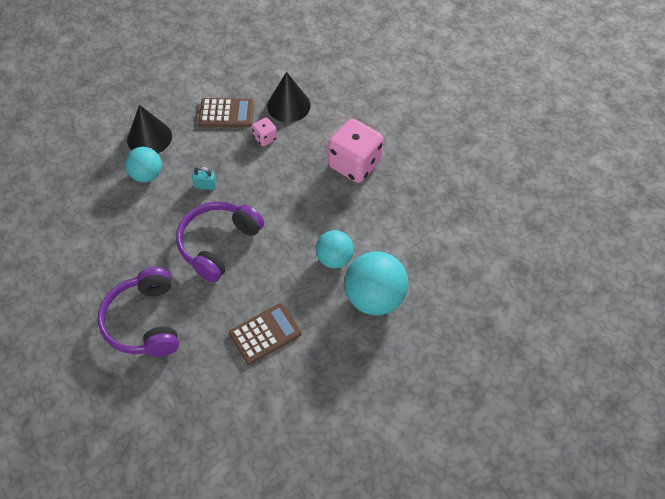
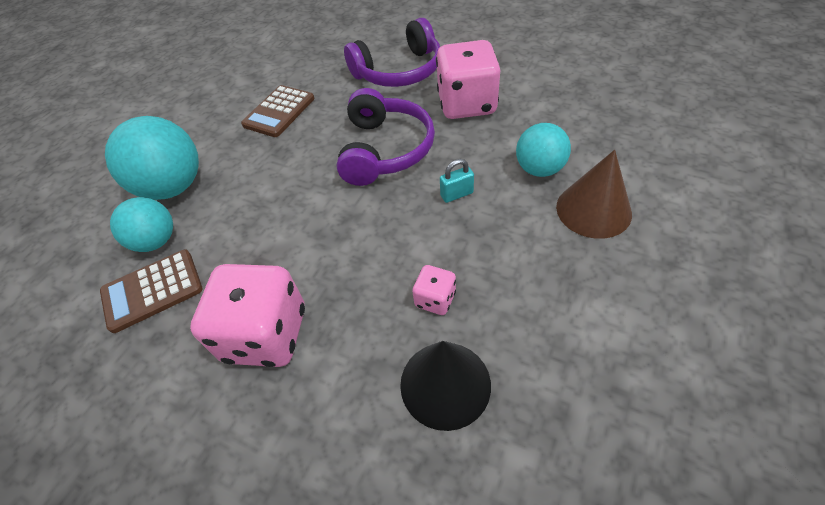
camera: 155 degrees right, 5 degrees down
purple headphones [98,267,179,356] -> purple headphones turned 105 degrees clockwise [344,18,440,87]
black cone [127,105,172,153] -> brown cone [556,150,632,239]
brown calculator [198,98,254,127] -> brown calculator moved to [100,249,203,333]
turquoise ball [316,230,354,268] -> turquoise ball moved to [110,197,173,252]
none -> pink dice [436,40,500,119]

